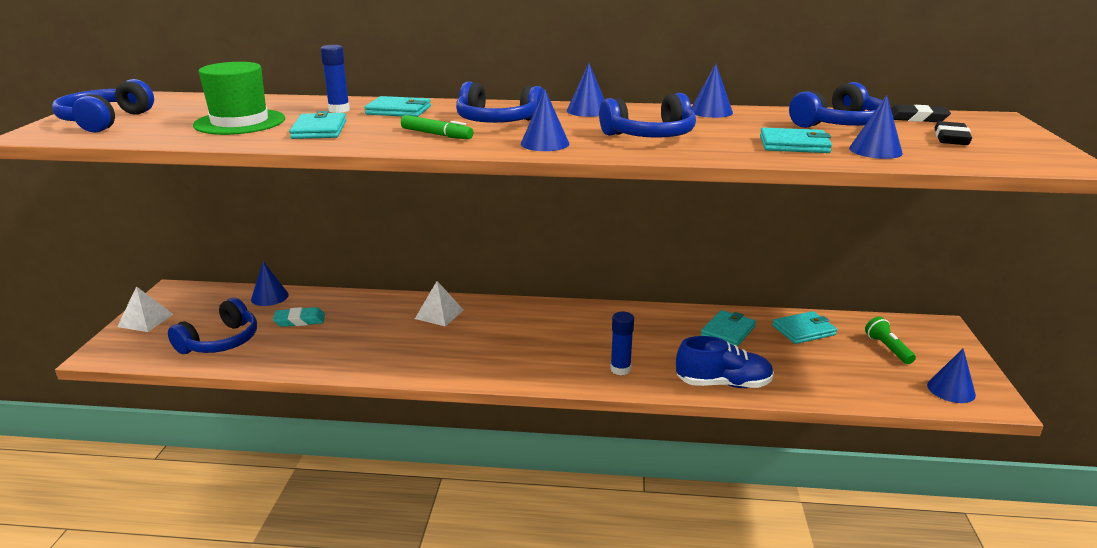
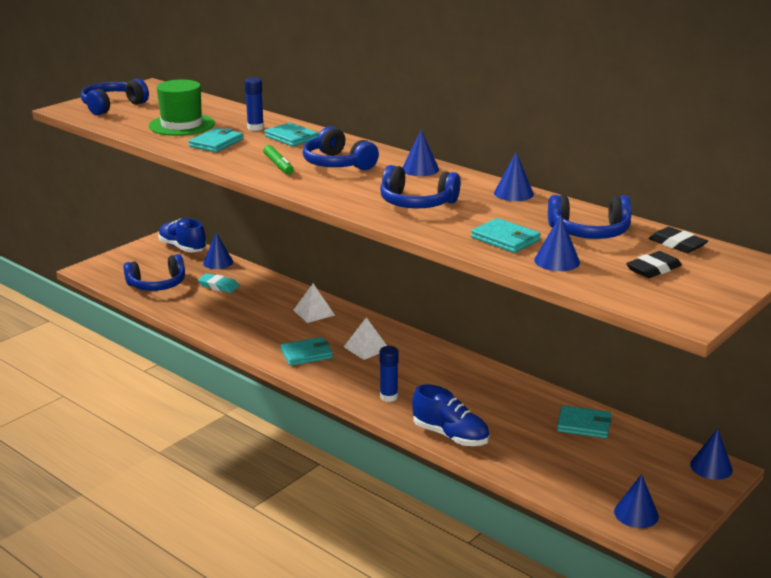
camera: 35 degrees right, 0 degrees up
white pyramid [117,286,173,332] -> white pyramid moved to [344,317,387,360]
blue cone [521,90,569,151] -> blue cone moved to [690,429,733,480]
turquoise wallet [701,310,756,347] -> turquoise wallet moved to [280,337,333,366]
green flashlight [865,317,916,364] -> none
none -> blue shoe [158,218,206,252]

